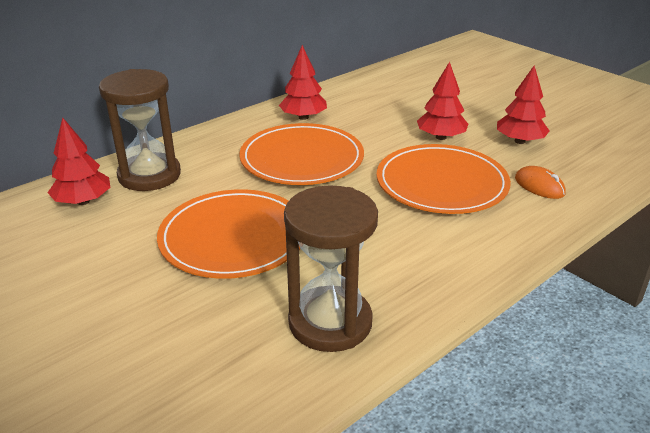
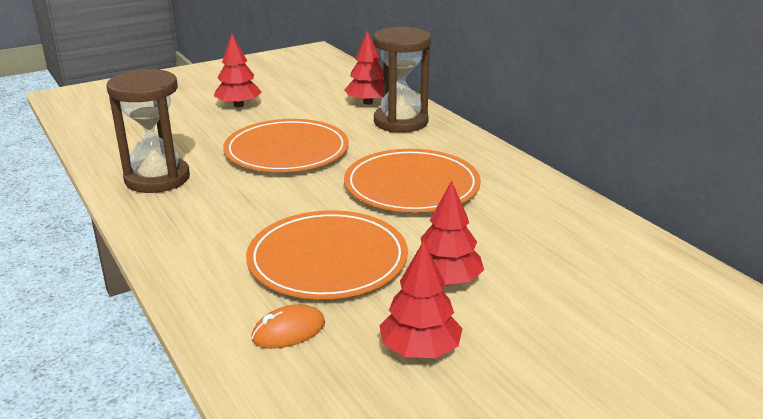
camera: 100 degrees right, 5 degrees down
red tree [279,45,327,120] -> red tree moved to [214,34,262,107]

